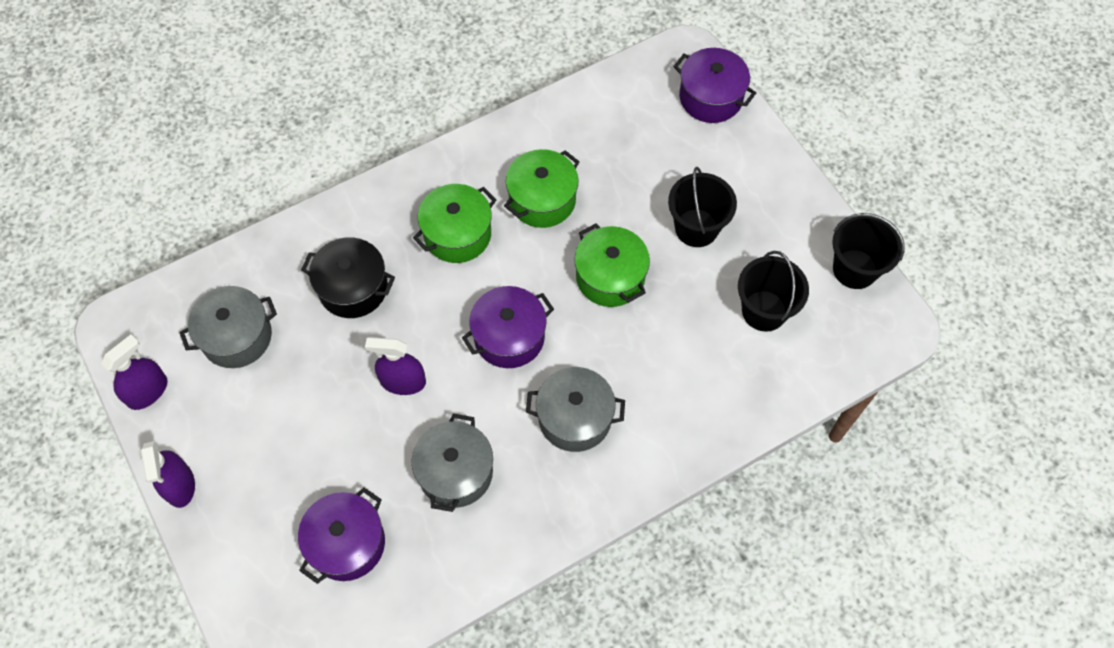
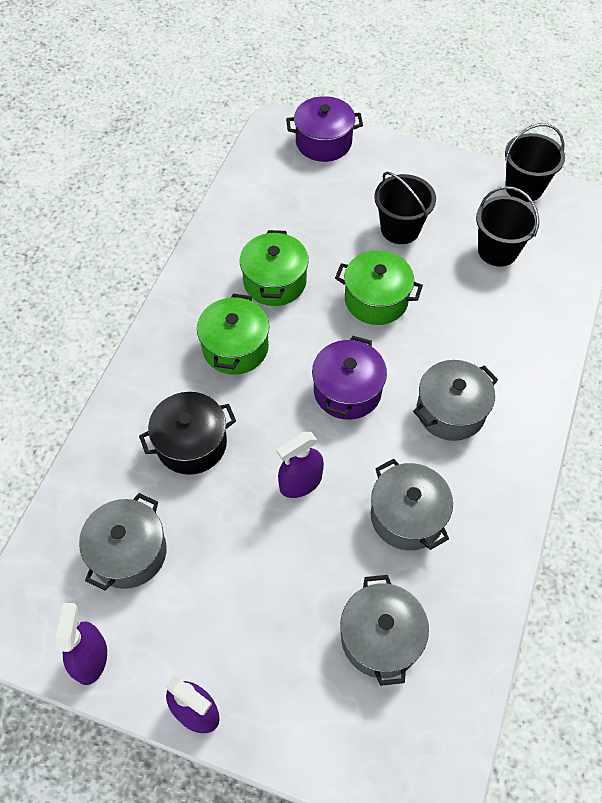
camera: 40 degrees left, 5 degrees down
purple pot [298,487,385,584] -> grey pot [340,575,429,686]

